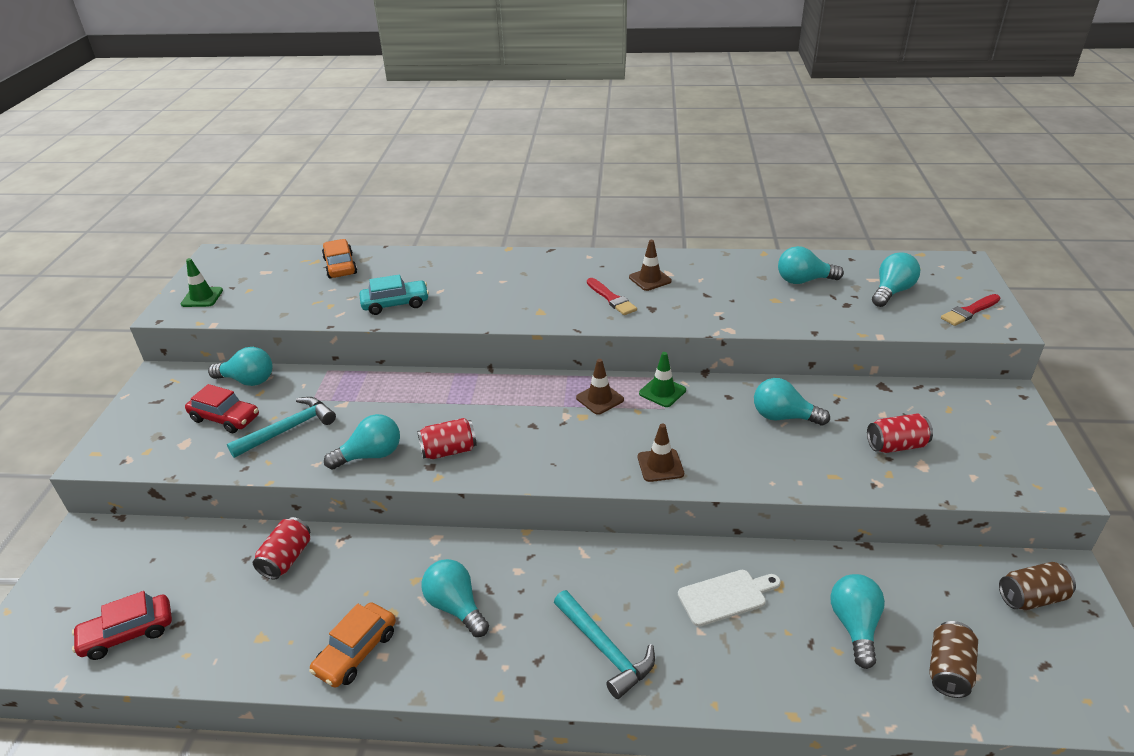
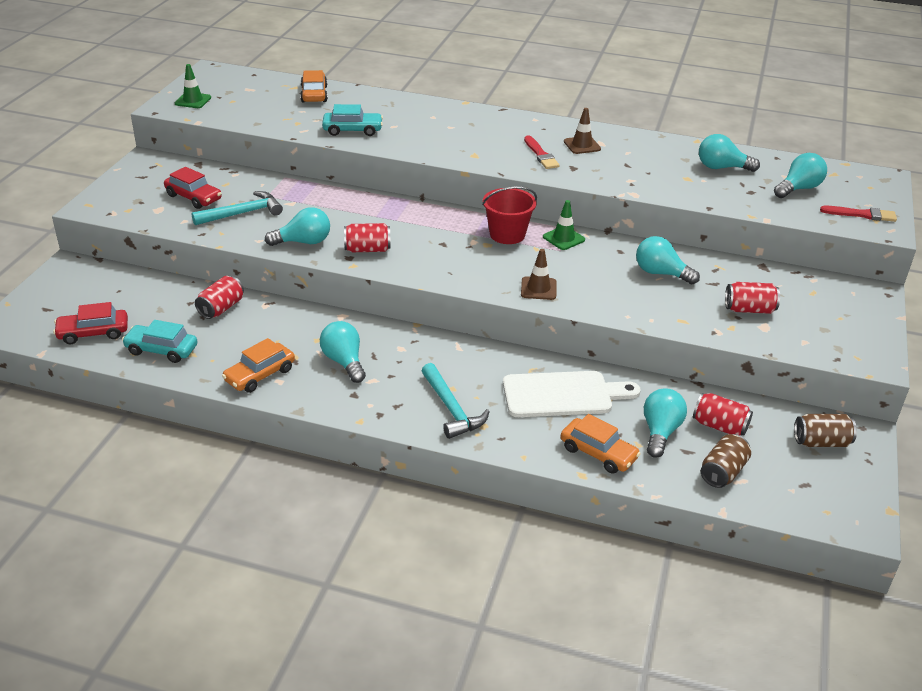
camera: 10 degrees right, 0 degrees up
turquoise light bulb [208,347,272,386] -> none
brown traffic cone [576,359,624,415] -> red bucket [482,186,537,244]
white cutting board [678,570,781,626] -> white cutting board [503,371,641,417], size x1.56
red brush [941,294,1000,326] -> red brush turned 150 degrees counterclockwise [820,206,897,222]
none -> turquoise car [122,320,198,363]
none -> orange car [561,414,641,474]
none -> red can [693,393,753,436]

